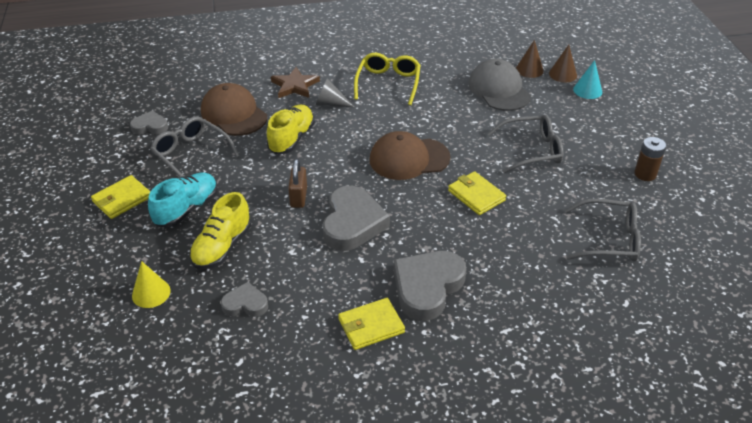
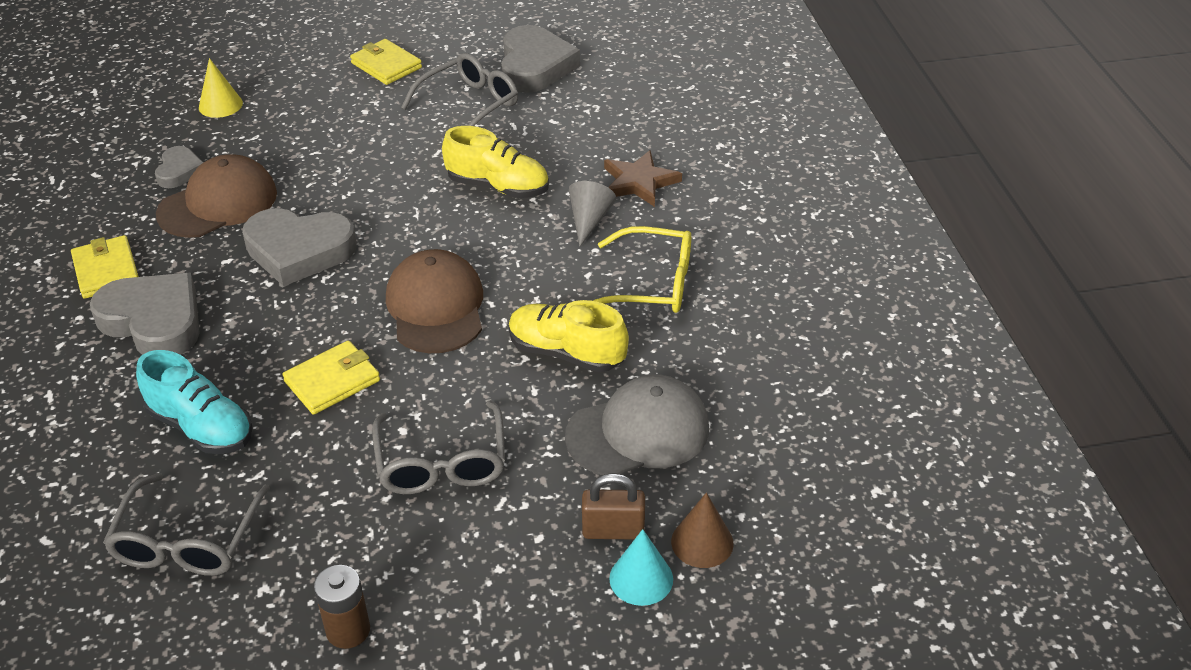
camera: 90 degrees right, 0 degrees up
grey heart [130,111,168,134] -> grey heart [501,25,580,93], size x1.87
turquoise shoe [148,172,218,227] -> turquoise shoe moved to [136,350,253,454]
yellow shoe [189,192,251,270] -> yellow shoe moved to [509,300,629,372]
brown cap [201,83,267,136] -> brown cap moved to [156,154,277,238]
brown padlock [288,159,307,208] -> brown padlock moved to [582,473,645,539]
brown cone [516,40,544,78] -> none

